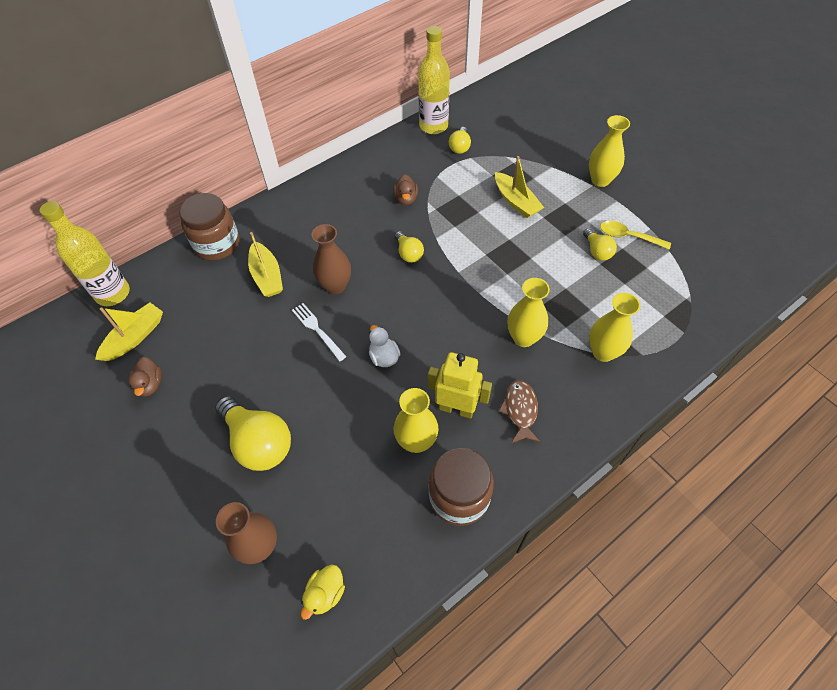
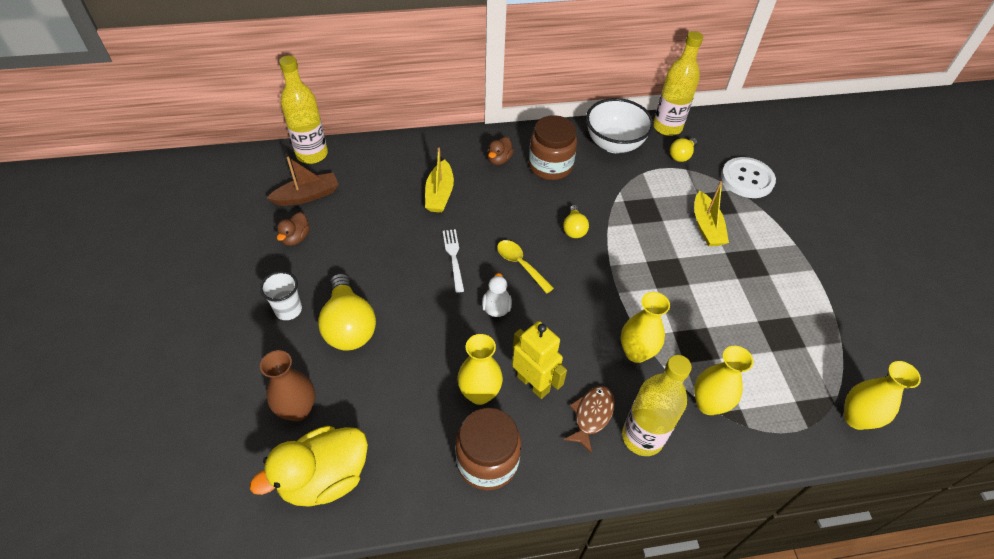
camera: 25 degrees right, 5 degrees down
yellow boat [95,302,163,361] -> brown boat [267,156,339,206]
brown jar [179,193,239,260] -> brown jar moved to [529,115,577,180]
yellow duck [301,564,345,620] -> yellow duck [250,426,368,507], size x2.03
brown vase [312,224,351,294] -> none
brown duck [393,174,418,205] -> brown duck moved to [487,137,514,165]
yellow light bulb [583,228,617,261] -> none
yellow vase [589,115,630,187] -> yellow vase moved to [844,361,921,430]
yellow spoon [600,221,671,249] -> yellow spoon moved to [497,240,554,293]
none -> white cup [260,271,302,320]
none -> white bowl [586,98,654,153]
none -> yellow bottle [622,355,692,456]
none -> white button [721,157,776,198]

